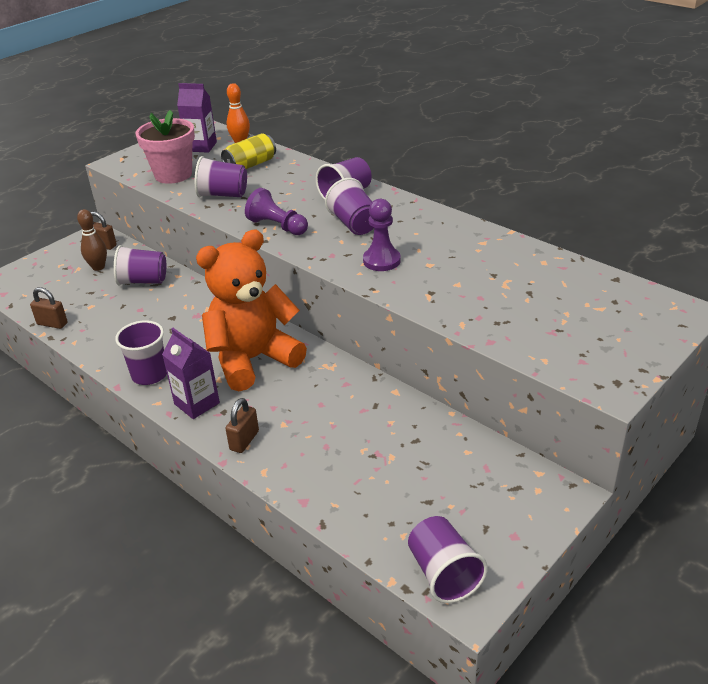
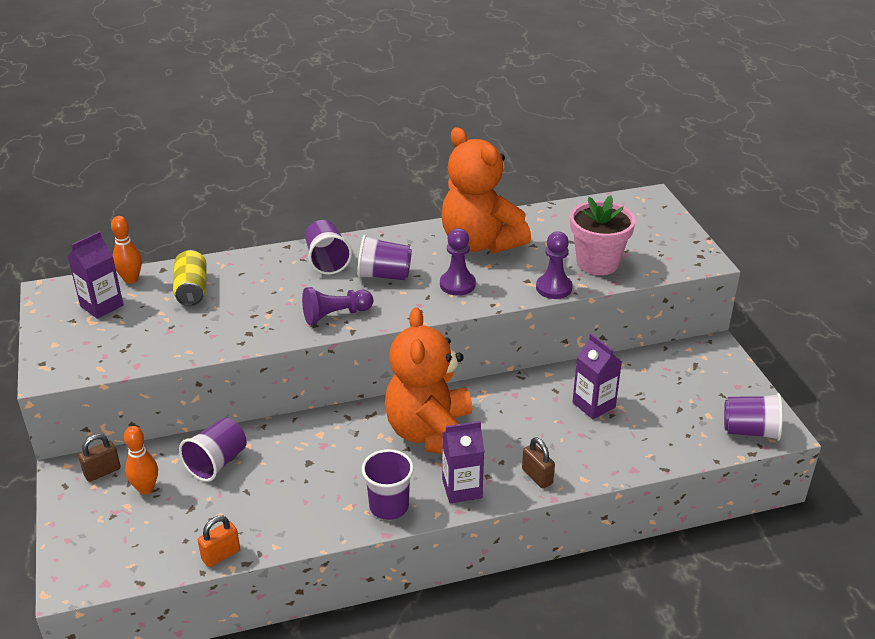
camera: 60 degrees left, 0 degrees up
brown padlock [30,287,68,329] -> orange padlock [198,516,240,567]
brown bowling pin [77,209,107,271] -> orange bowling pin [124,426,158,494]
pink flower pot [135,110,195,184] -> pink flower pot moved to [570,195,636,275]
purple cup [195,156,247,197] -> none
none -> orange teddy bear [441,127,531,253]
none -> purple pawn [536,231,572,299]
none -> purple carton [572,334,622,419]

